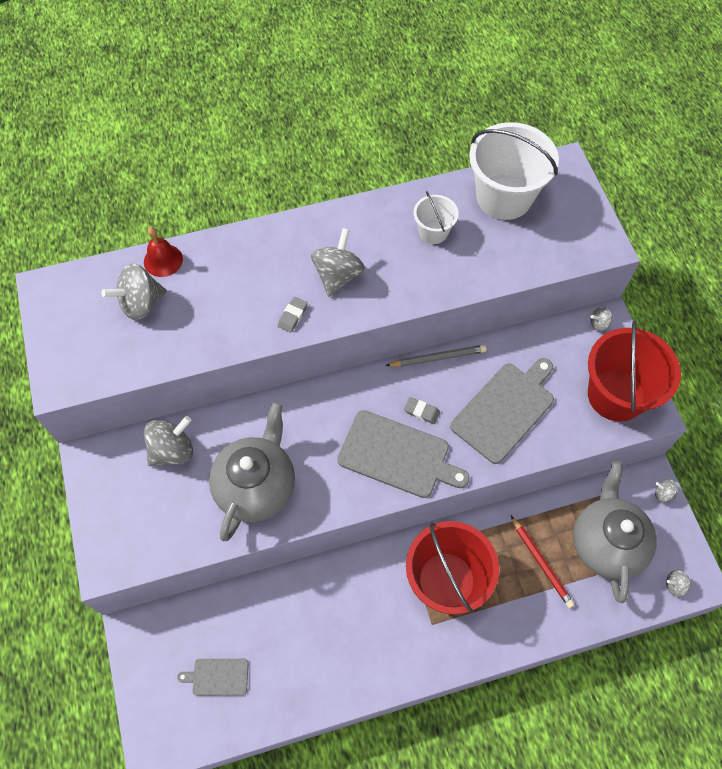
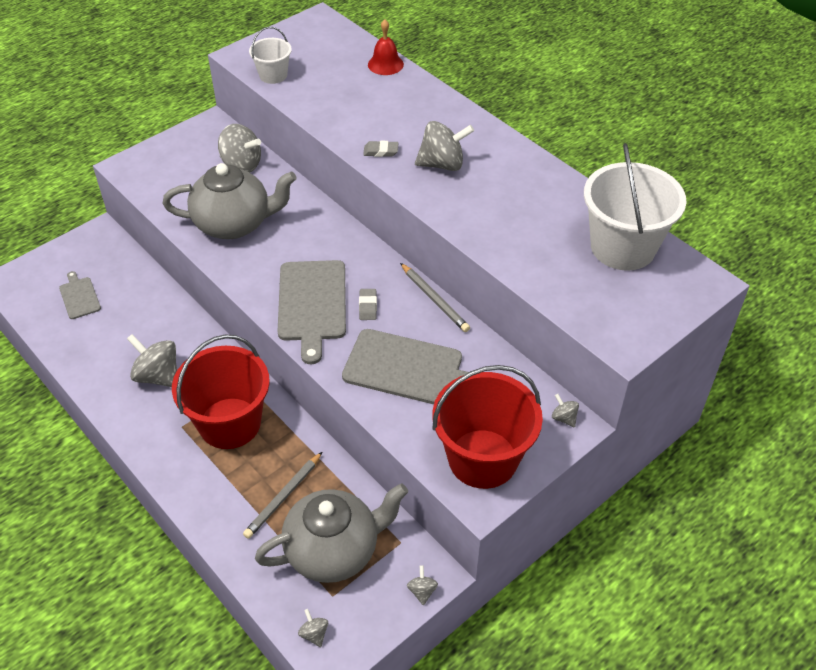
camera: 65 degrees right, 15 degrees down
grey spinning top [101,263,167,320] -> grey spinning top moved to [127,334,177,387]
white bucket [414,191,459,244] -> white bucket moved to [249,27,292,84]
red pencil [511,516,575,608] -> grey pencil [243,452,322,539]

